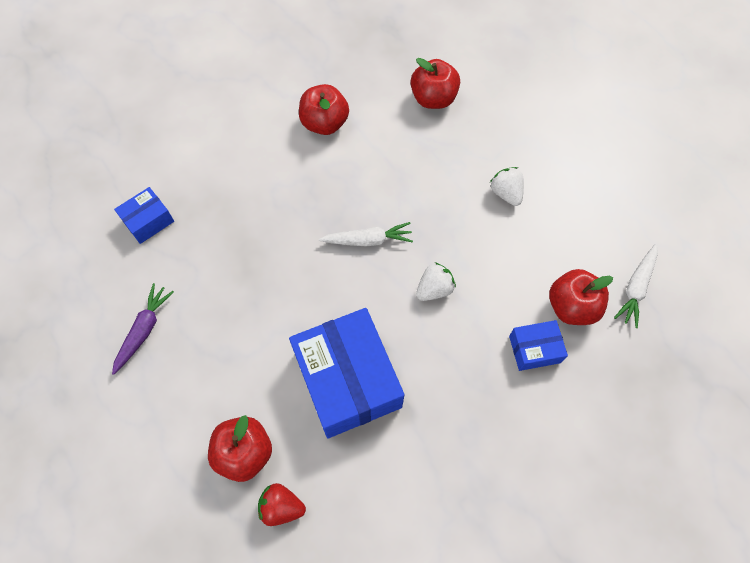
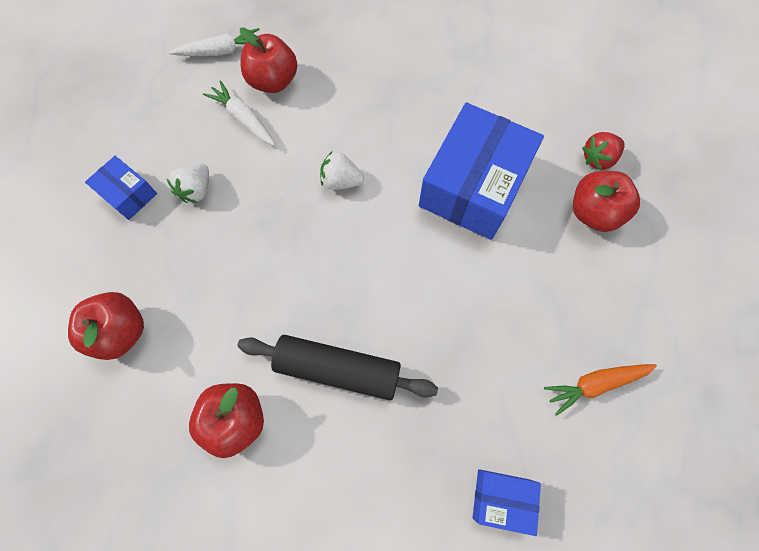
camera: 130 degrees left, 5 degrees up
purple carrot [112,283,174,375] -> orange carrot [544,364,657,416]
red strawberry [258,483,306,526] -> red strawberry turned 90 degrees clockwise [582,132,625,170]
white carrot [319,222,413,246] -> white carrot moved to [203,80,276,146]
blue box [509,320,568,371] -> blue box moved to [85,156,157,220]
none -> black rolling pin [237,335,438,401]

